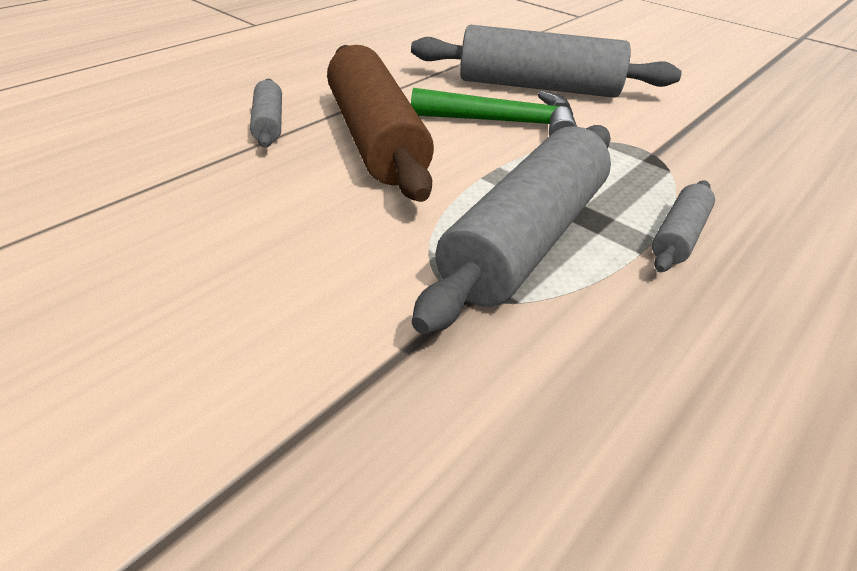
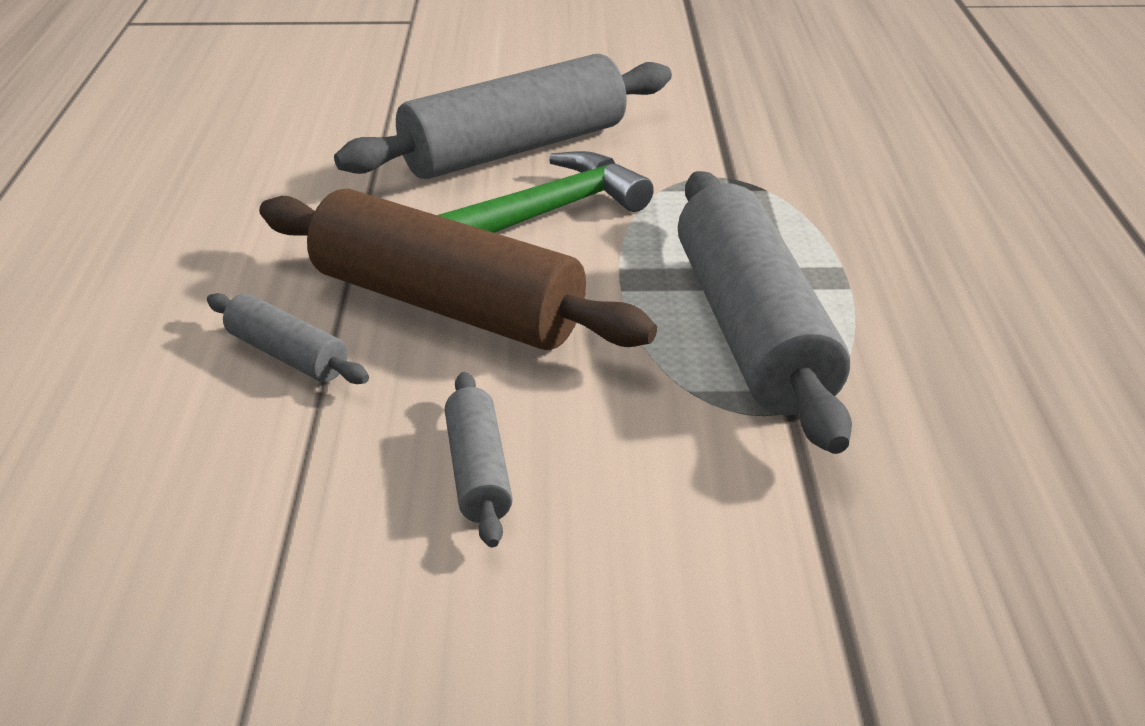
camera: 40 degrees left, 5 degrees down
grey rolling pin [652,180,715,272] -> grey rolling pin moved to [445,372,513,547]

